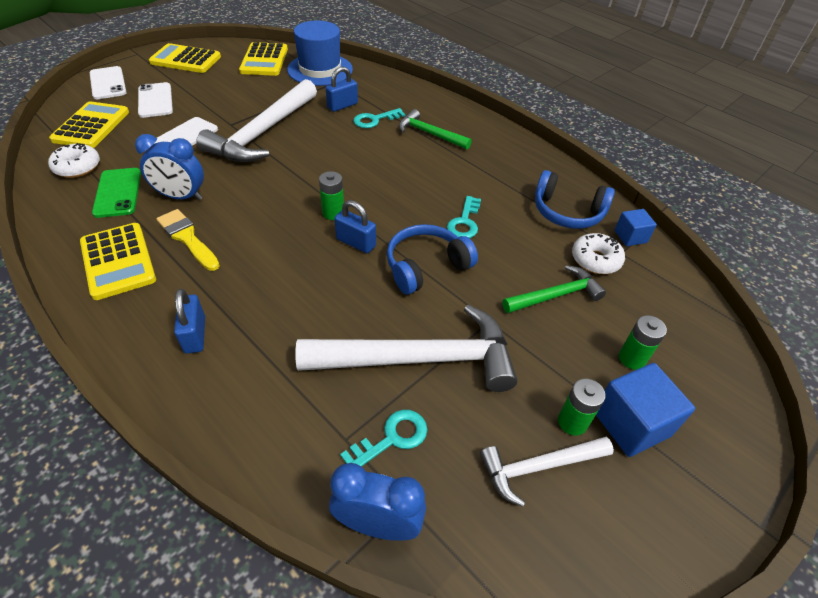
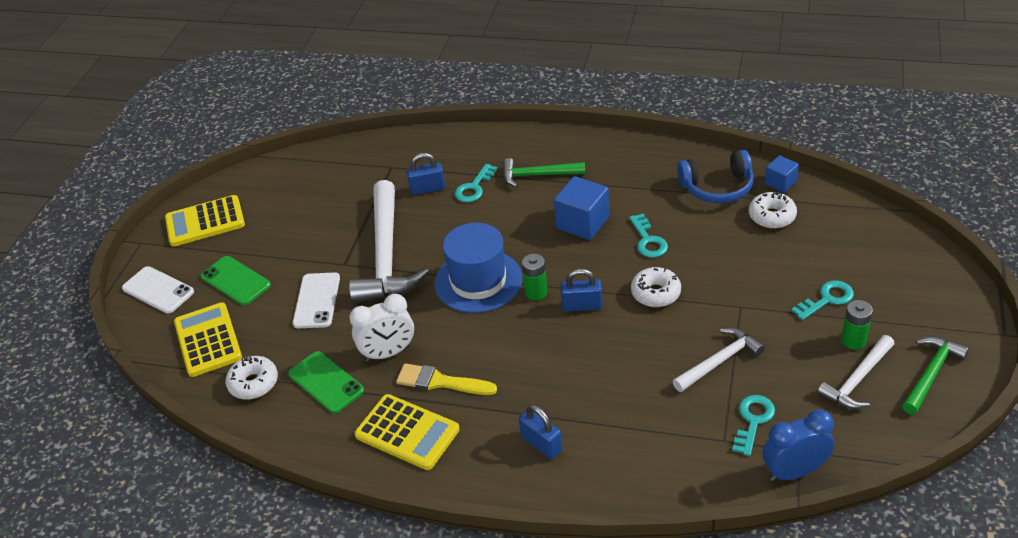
camera: 25 degrees left, 5 degrees down
blue clock [135,134,204,200] -> white clock [349,294,414,362]
white phone [138,82,173,118] -> green phone [201,256,271,305]
yellow calculator [239,42,288,76] -> none
blue hat [287,20,353,86] -> blue hat moved to [434,223,522,313]
white hammer [295,305,518,392] -> white hammer [672,328,765,392], size x0.55
blue padlock [325,67,358,112] -> blue padlock turned 60 degrees clockwise [406,153,445,195]
blue headphones [387,224,478,294] -> white donut [631,267,681,307]
green hammer [502,265,606,313] -> green hammer moved to [902,336,969,414]
blue cube [596,363,695,457] -> blue cube moved to [554,176,609,240]
green battery [619,315,667,370] -> none
none -> turquoise key [791,280,854,320]

